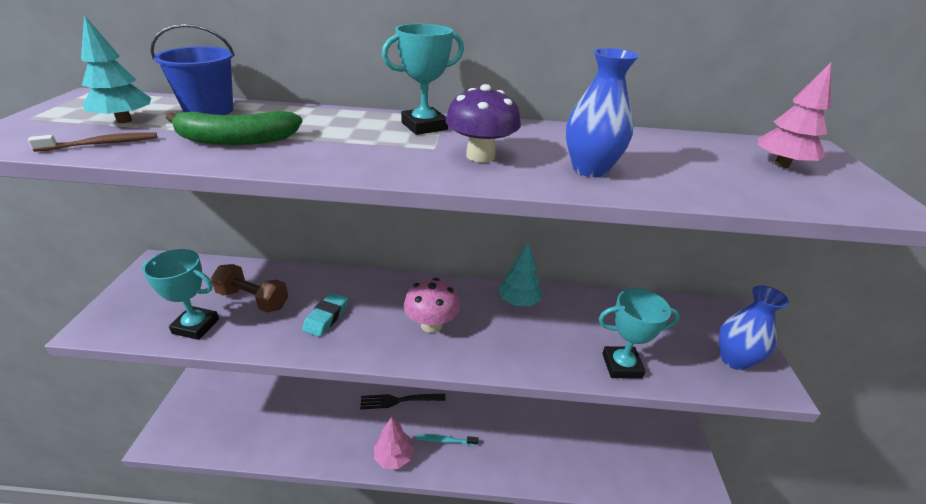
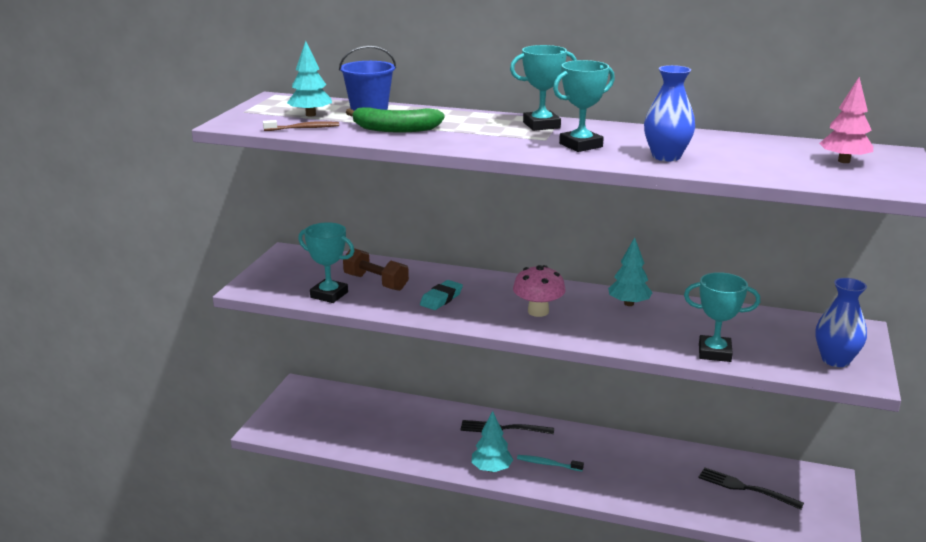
camera: 15 degrees right, 10 degrees down
pink tree [374,417,414,469] -> turquoise tree [471,411,513,472]
purple mushroom [446,84,521,162] -> turquoise trophy [553,60,615,152]
none -> black fork [698,467,804,510]

